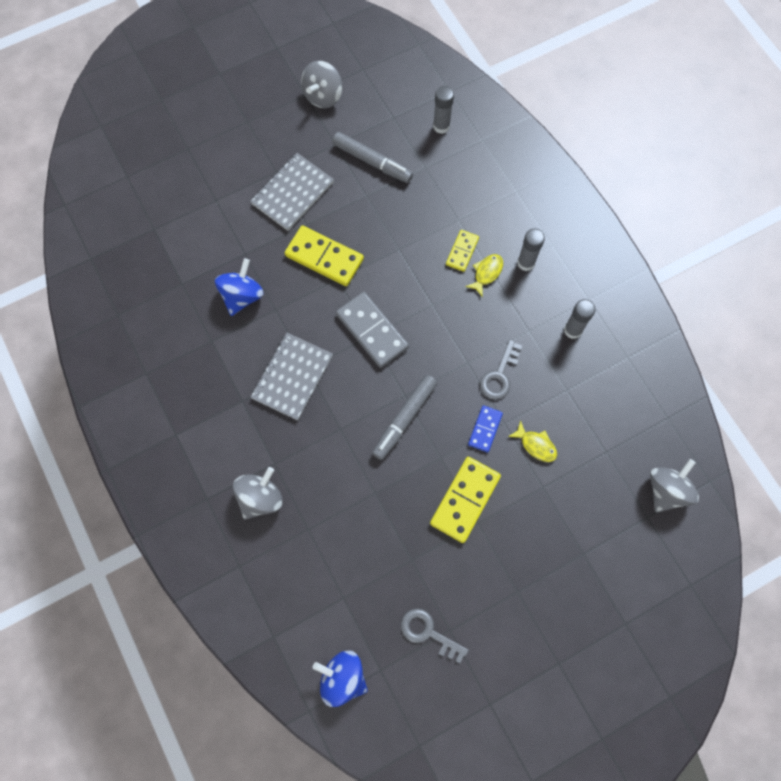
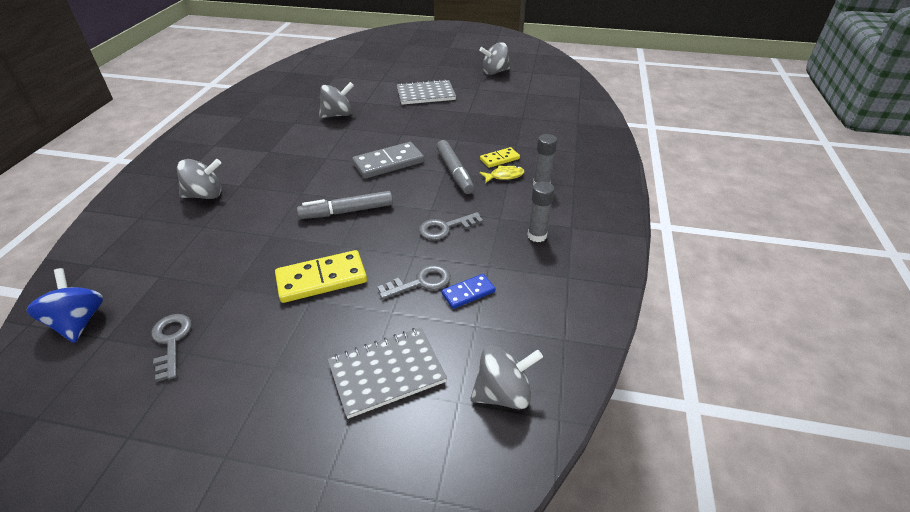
camera: 40 degrees right, 30 degrees down
blue spinning top [215,258,264,316] -> grey spinning top [319,82,354,118]
grey notebook [251,333,333,420] -> grey notebook moved to [328,328,447,419]
yellow domino [285,225,364,286] -> none
grey marker [332,132,413,183] -> grey marker moved to [436,140,474,194]
grey domino [336,292,409,368] -> grey domino turned 60 degrees clockwise [352,142,424,179]
grey glue stick [433,86,454,134] -> none
blue domino [468,405,503,452] -> blue domino moved to [441,274,496,309]
yellow fish [508,420,557,462] -> grey key [377,265,450,300]

